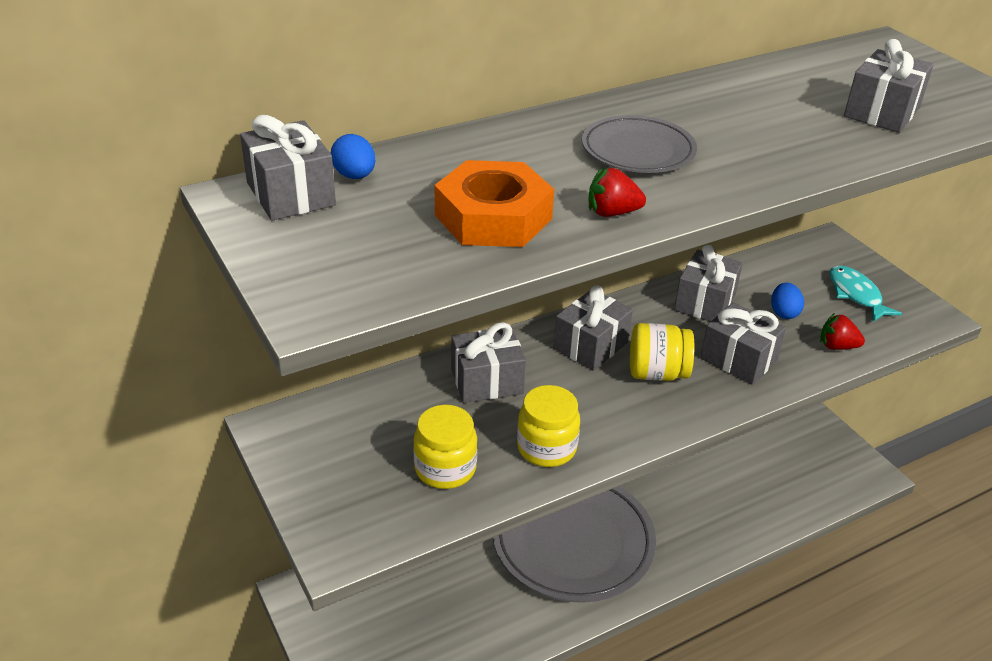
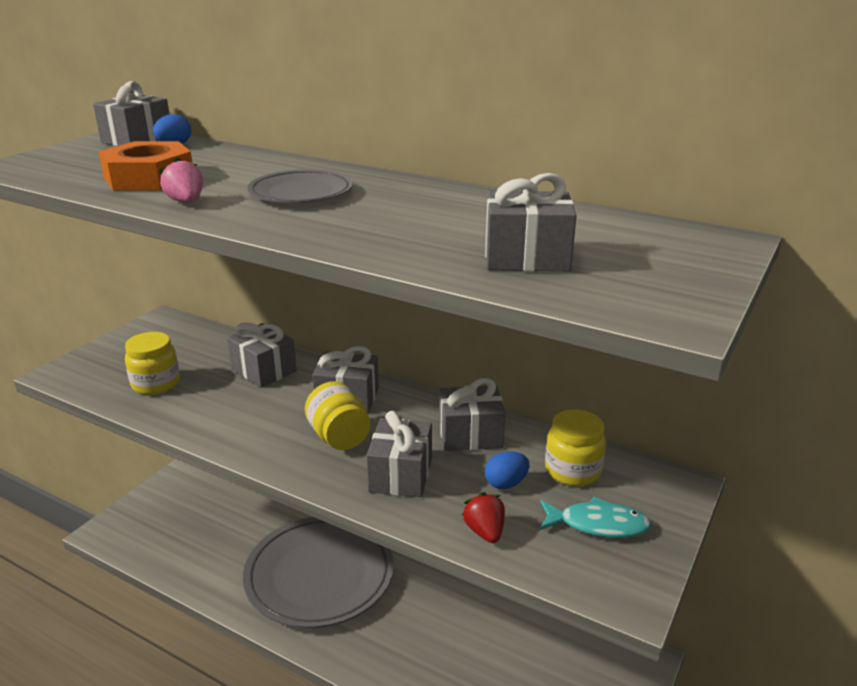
camera: 60 degrees right, 10 degrees down
yellow jar [517,385,580,467] -> yellow jar moved to [545,409,606,486]
red strawberry [589,168,646,217] -> pink strawberry [159,157,203,203]
turquoise fish [830,265,902,322] -> turquoise fish turned 60 degrees clockwise [540,497,651,538]

